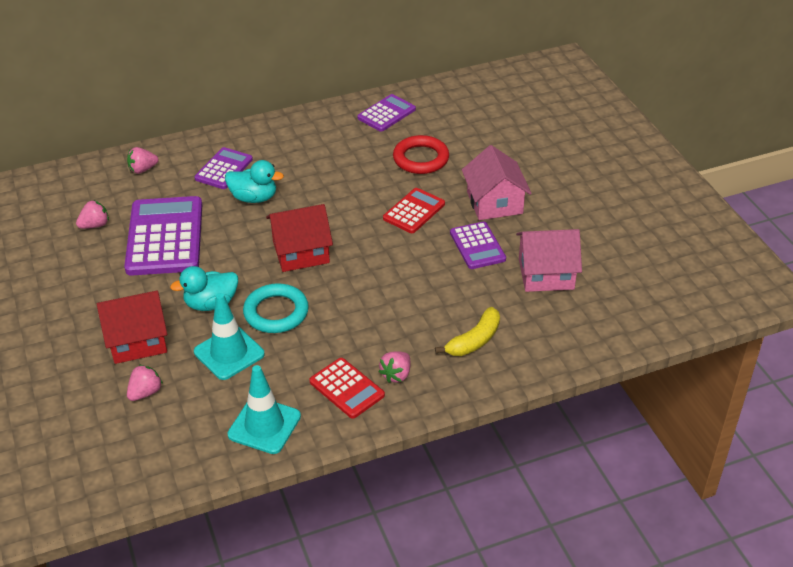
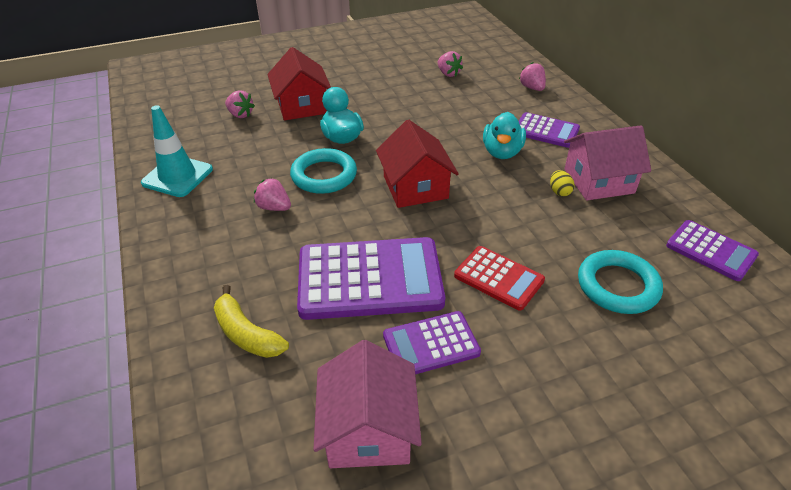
camera: 90 degrees right, 0 degrees up
purple calculator [124,196,202,276] -> purple calculator moved to [297,237,445,320]
turquoise traffic cone [194,293,265,380] -> none
red calculator [309,358,385,419] -> none
pink strawberry [378,351,410,383] -> pink strawberry moved to [254,178,291,211]
red ring [393,135,449,174] -> turquoise ring [578,250,663,314]
pink house [462,145,532,220] -> pink house moved to [564,125,651,200]
none -> yellow egg [550,170,575,196]

